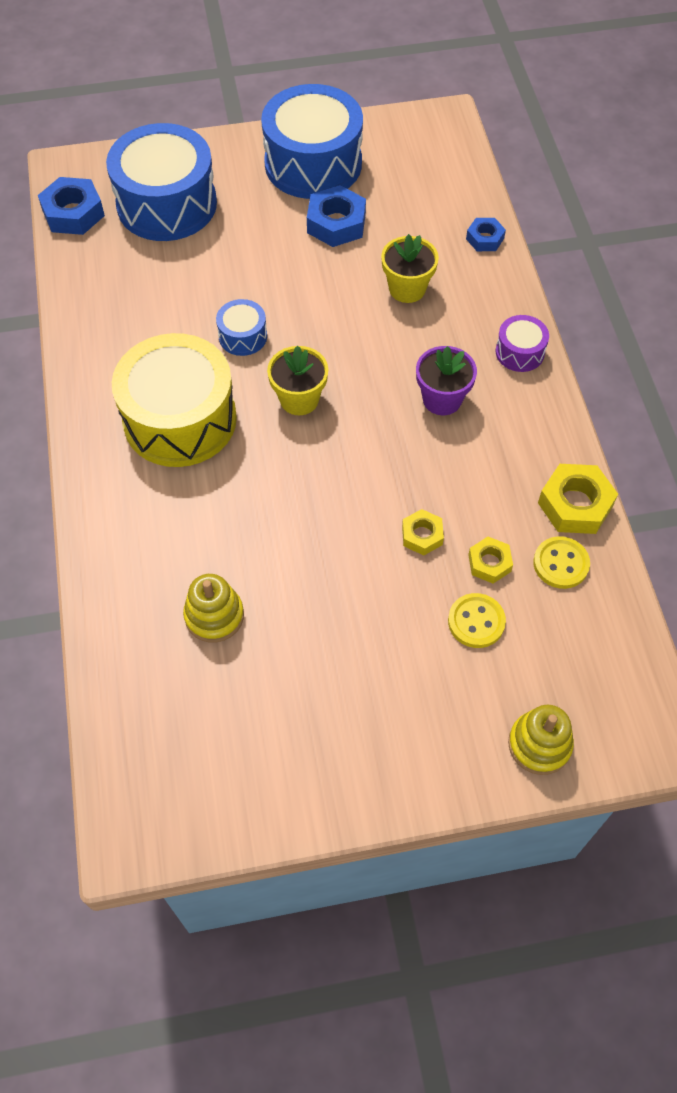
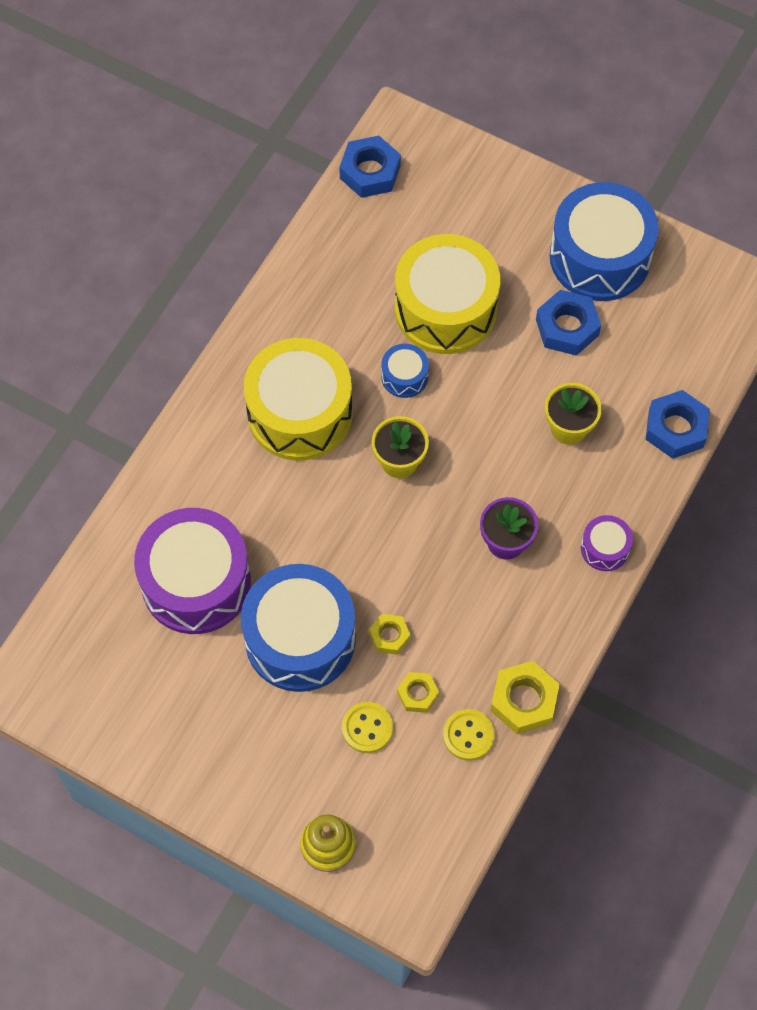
camera: 40 degrees right, 5 degrees up
blue drum [106,123,217,241] -> blue drum moved to [241,564,356,692]
yellow stacking toy [183,574,244,643] -> purple drum [134,508,251,634]
blue nut [466,218,506,251] -> blue nut [645,390,710,459], size x1.69
none -> yellow drum [395,234,500,354]

